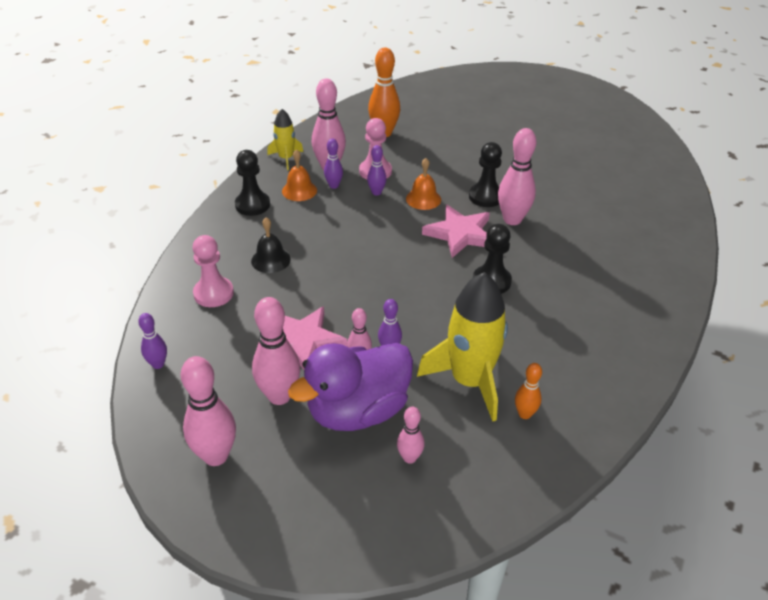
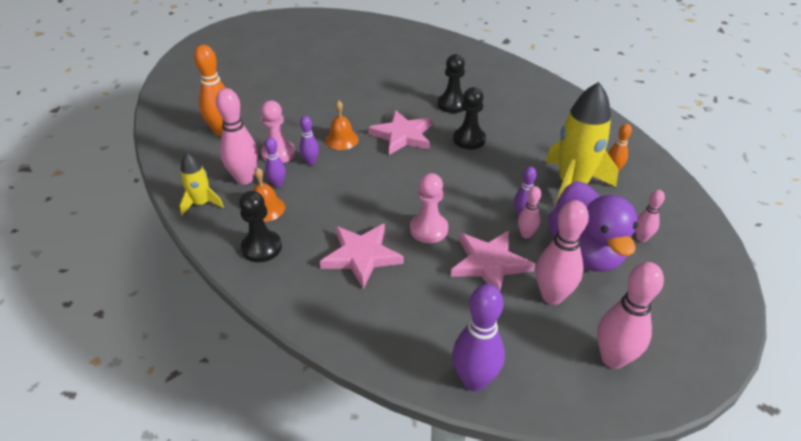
camera: 65 degrees left, 0 degrees up
purple bowling pin [138,313,167,369] -> purple bowling pin [452,284,505,391], size x1.82
pink pawn [192,235,234,307] -> pink pawn moved to [410,173,448,243]
black bell [251,218,291,273] -> pink star [320,224,404,289]
black pawn [469,142,502,207] -> black pawn moved to [438,54,465,113]
pink bowling pin [498,128,536,225] -> none

